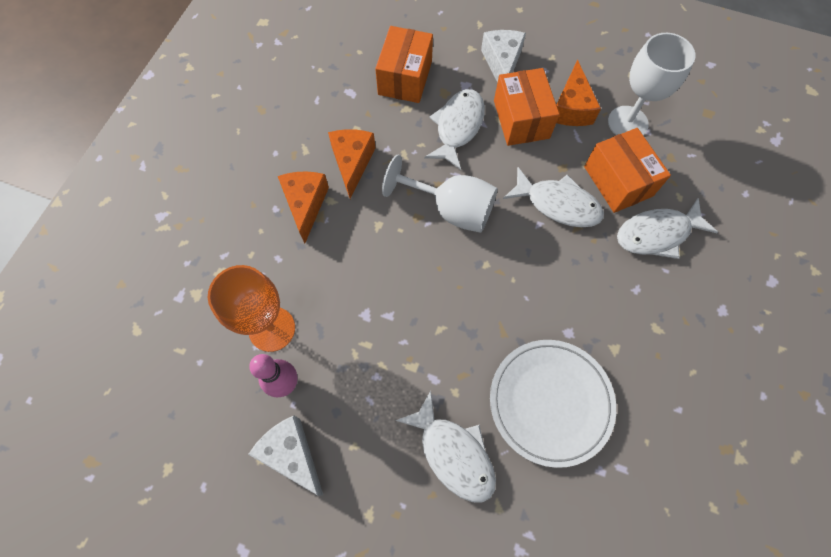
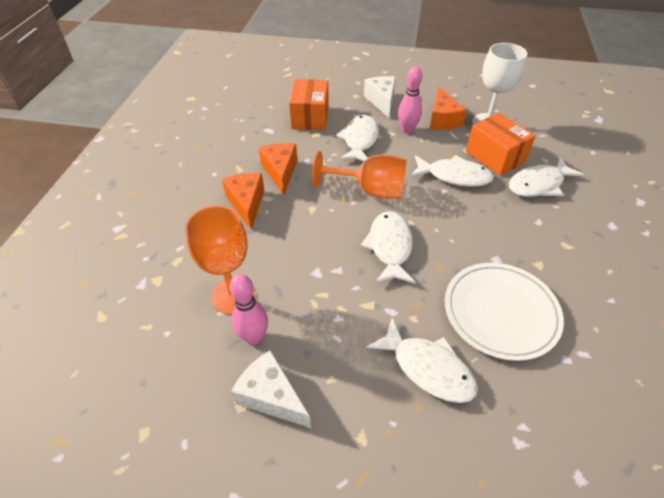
camera: 10 degrees left, 20 degrees down
white goblet [382,155,498,233] -> orange goblet [312,151,406,199]
orange box [494,68,559,146] -> pink bowling pin [398,66,422,134]
none -> white fish [361,211,416,284]

